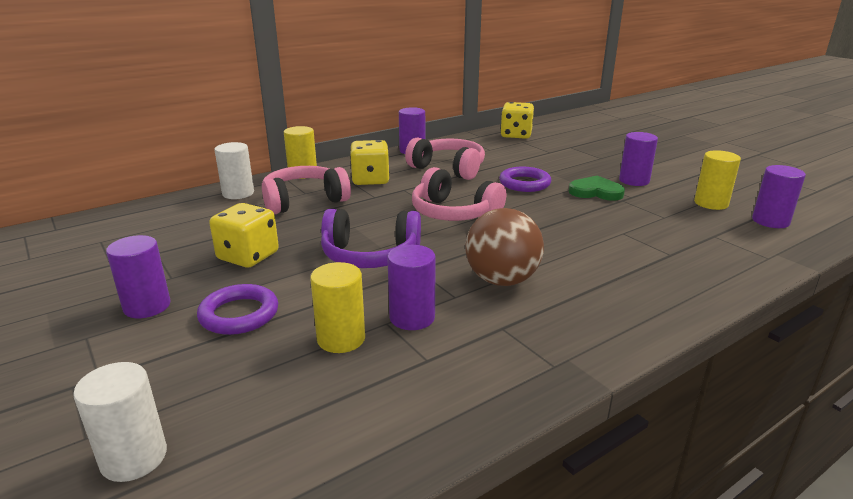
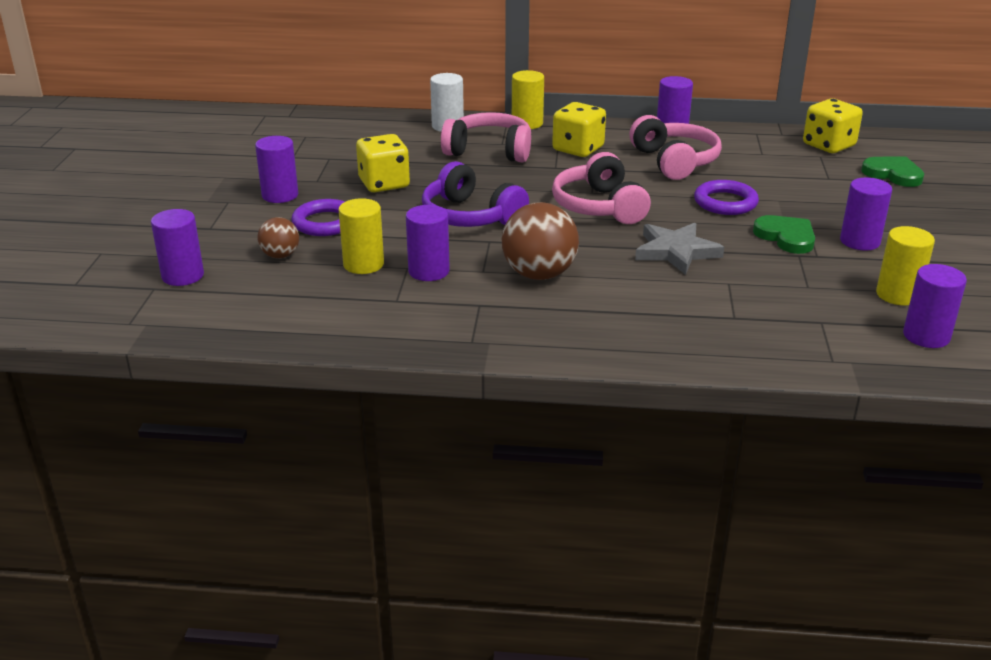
camera: 40 degrees right, 5 degrees up
white cylinder [73,362,167,482] -> purple cylinder [151,209,204,286]
none -> brown ball [257,217,299,258]
none -> grey star [635,223,724,275]
none -> green heart [861,156,924,187]

